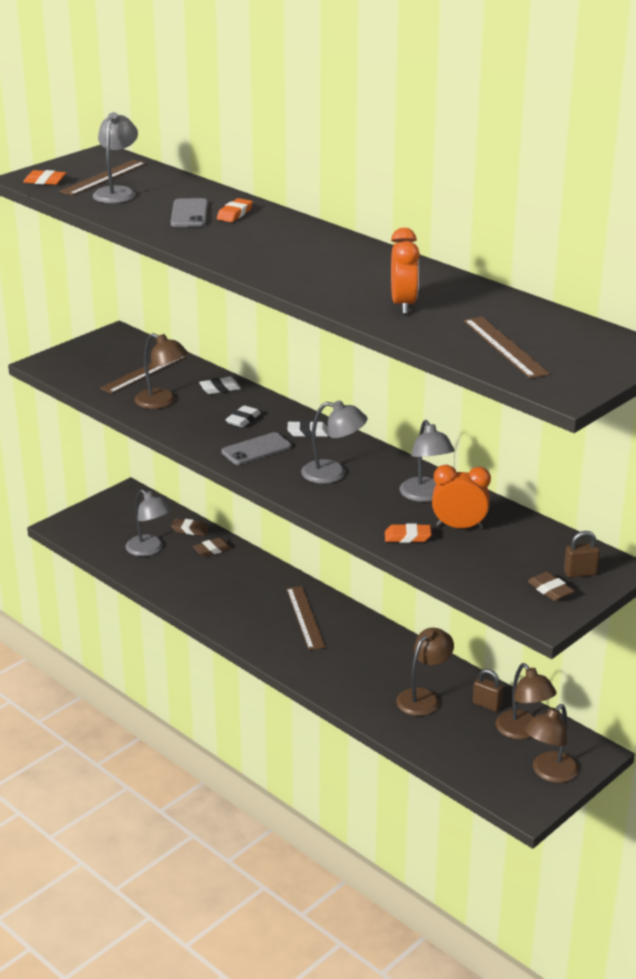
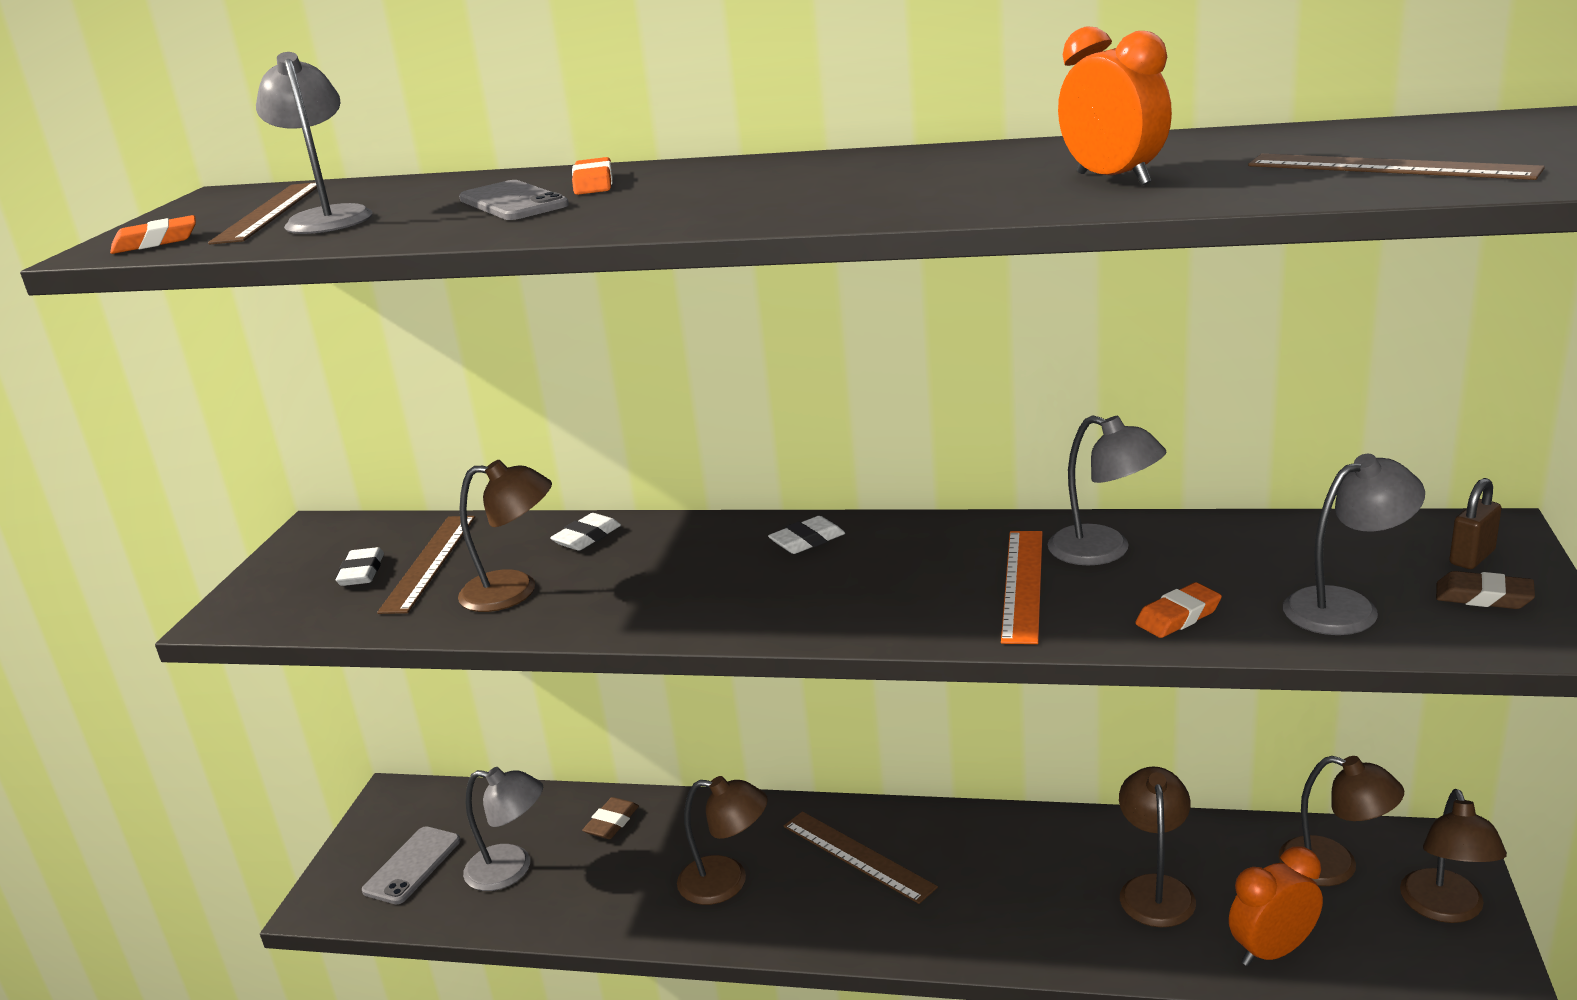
camera: 30 degrees left, 5 degrees down
brown eraser [171,519,209,536] -> none
grey phone [221,432,291,465] -> grey phone moved to [362,826,460,904]
white eraser [225,405,261,427] -> white eraser moved to [336,547,384,586]
grey lamp [301,400,367,484] -> grey lamp moved to [1283,454,1425,635]
orange clock [432,465,491,529] -> orange clock moved to [1229,847,1323,966]
brown padlock [473,669,503,712] -> none
none -> brown lamp [677,776,768,905]
none -> orange ruler [1001,531,1043,644]

